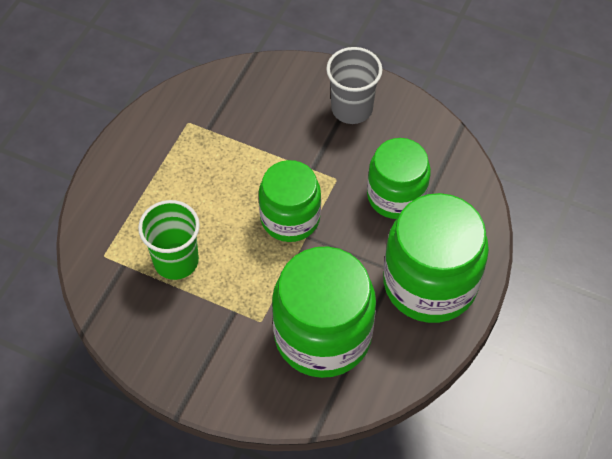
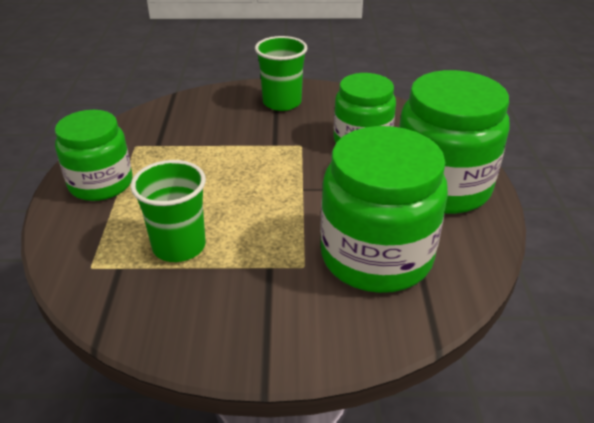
camera: 25 degrees left, 20 degrees down
green jar [259,160,321,242] -> green jar moved to [55,110,133,201]
grey cup [326,47,382,124] -> green cup [255,36,307,111]

